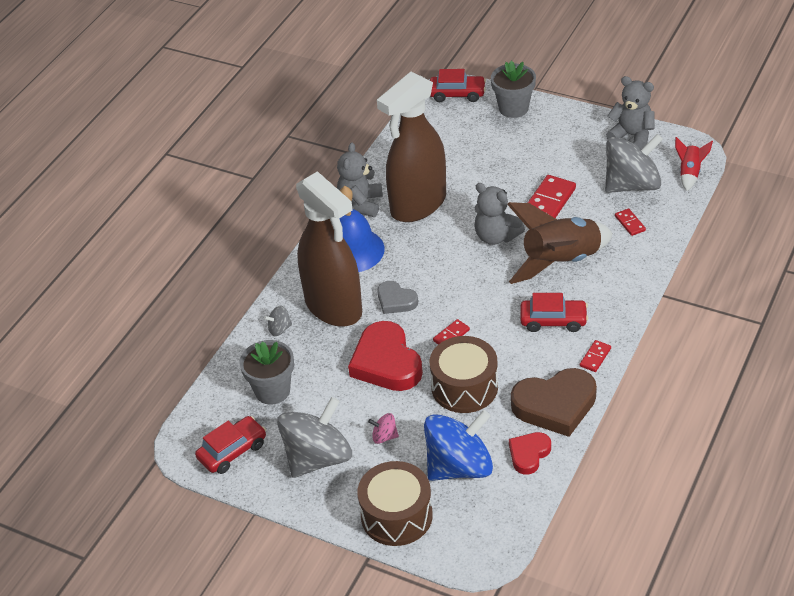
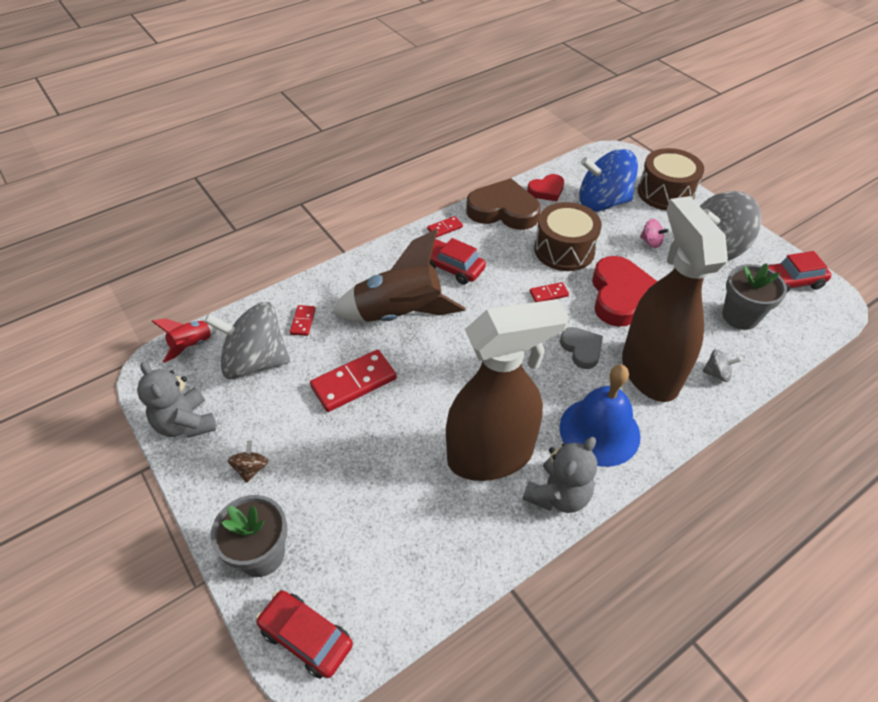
camera: 155 degrees left, 5 degrees up
grey teddy bear [474,183,525,245] -> none
none -> brown spinning top [228,440,268,483]

